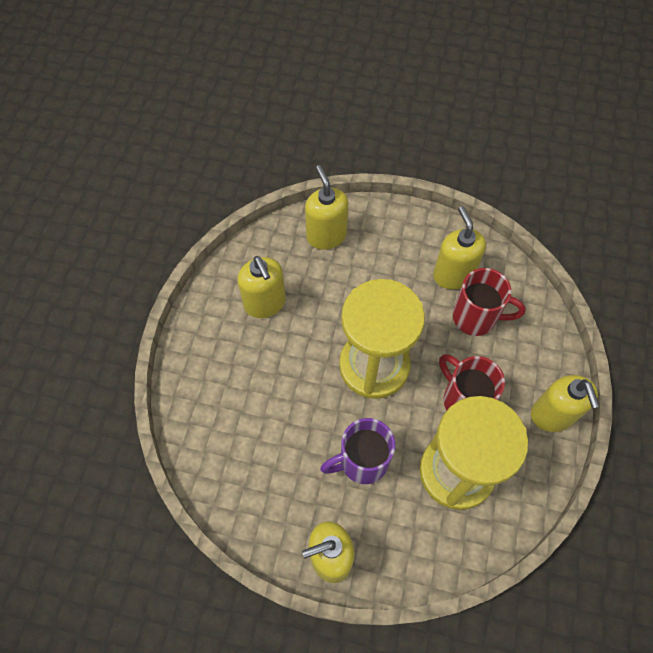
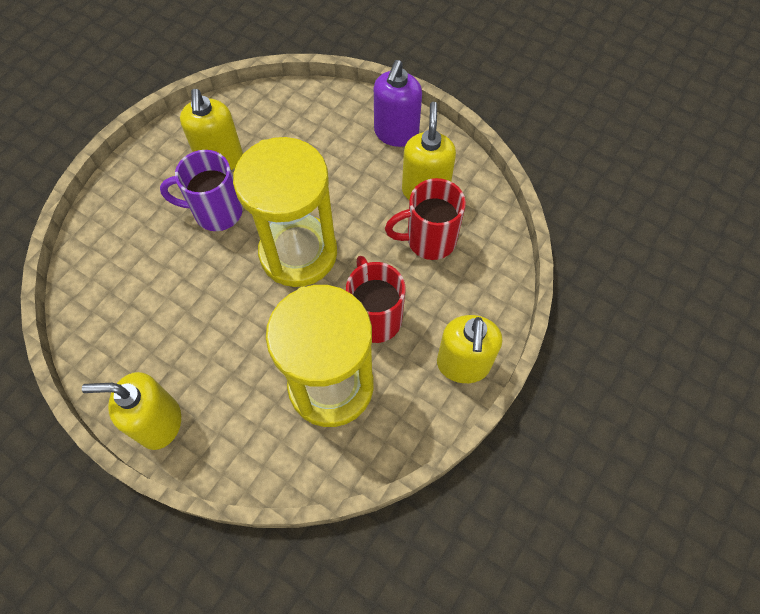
camera: 20 degrees right, 0 degrees up
yellow soap dispenser [305,165,348,250] -> none
purple mug [320,418,395,484] -> purple mug moved to [160,150,243,231]
red mug [453,268,526,336] -> red mug turned 135 degrees clockwise [385,178,466,260]
none -> purple soap dispenser [374,60,422,147]

